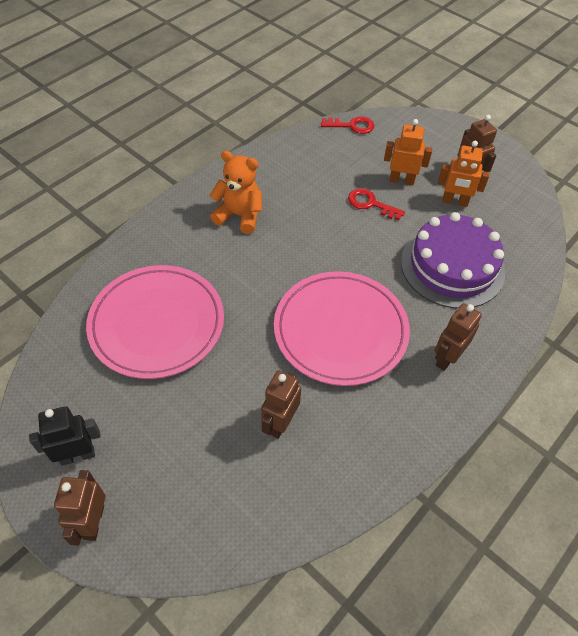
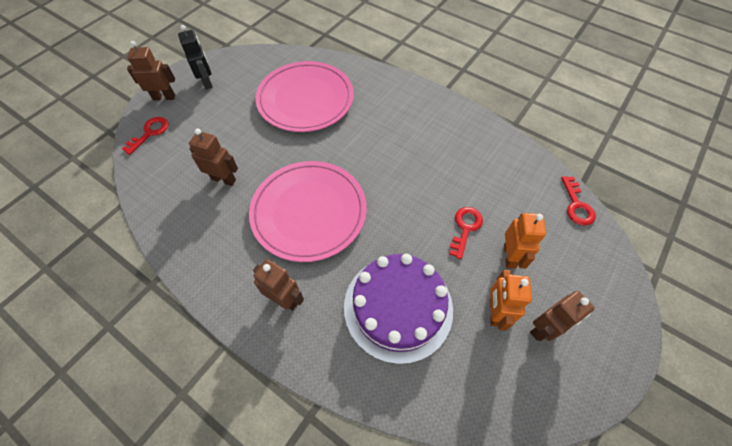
camera: 85 degrees right, 5 degrees up
orange teddy bear [209,151,262,234] -> none
none -> red key [122,117,168,155]

